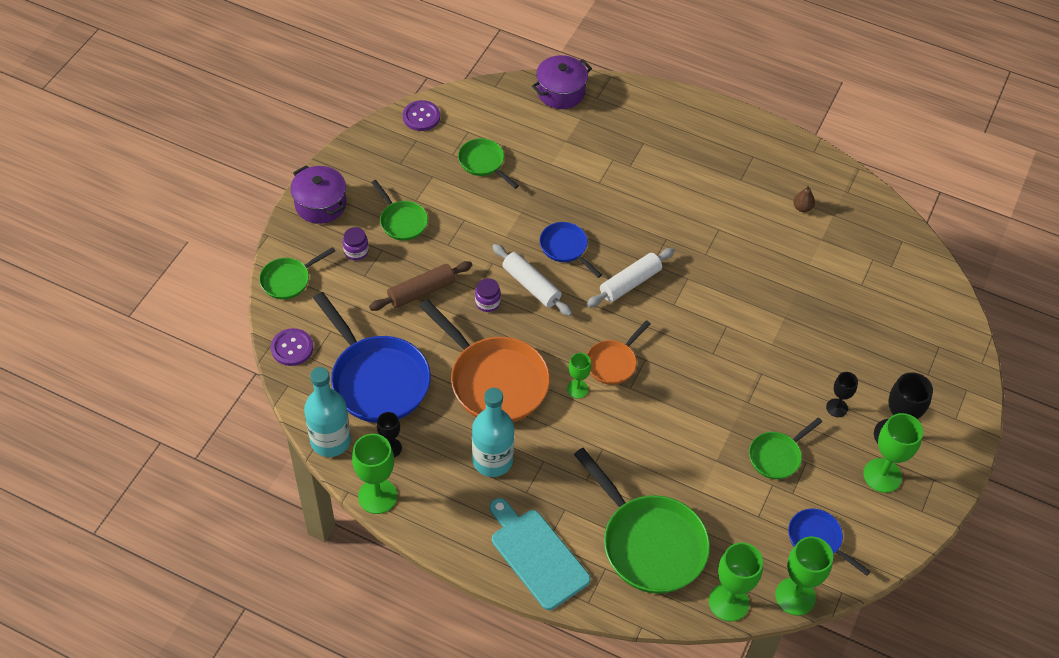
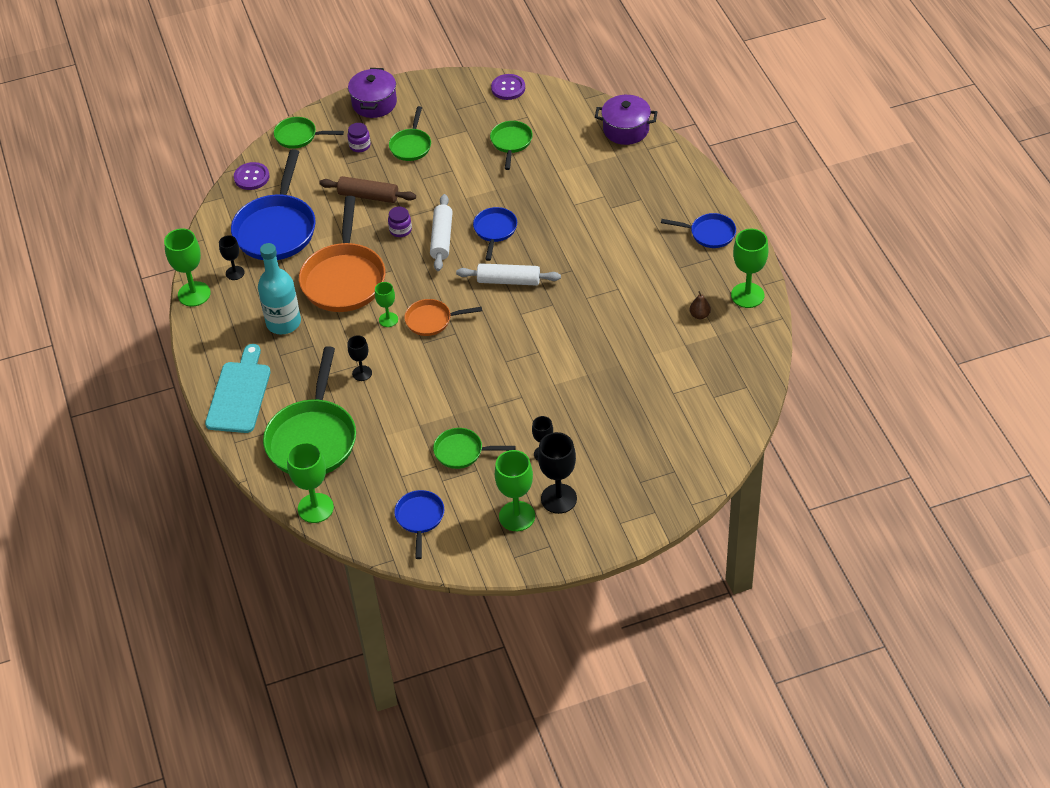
camera: 50 degrees right, 5 degrees down
turquoise bottle [304,367,351,457] -> none
green goblet [775,537,833,615] -> green goblet moved to [731,229,768,308]
none -> black goblet [348,335,372,381]
none -> blue pan [661,213,736,248]

